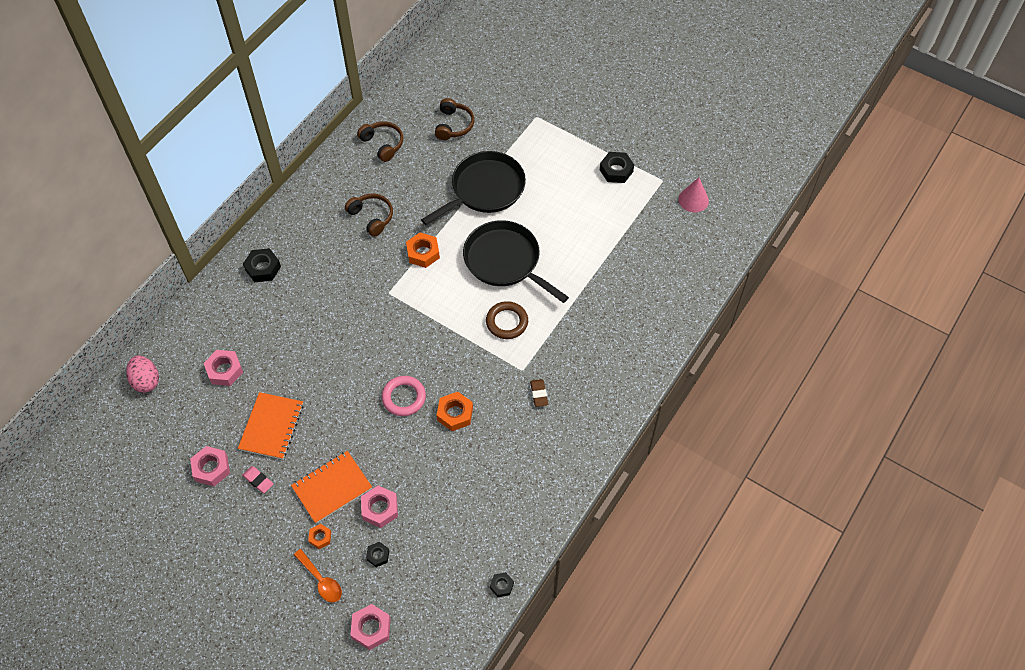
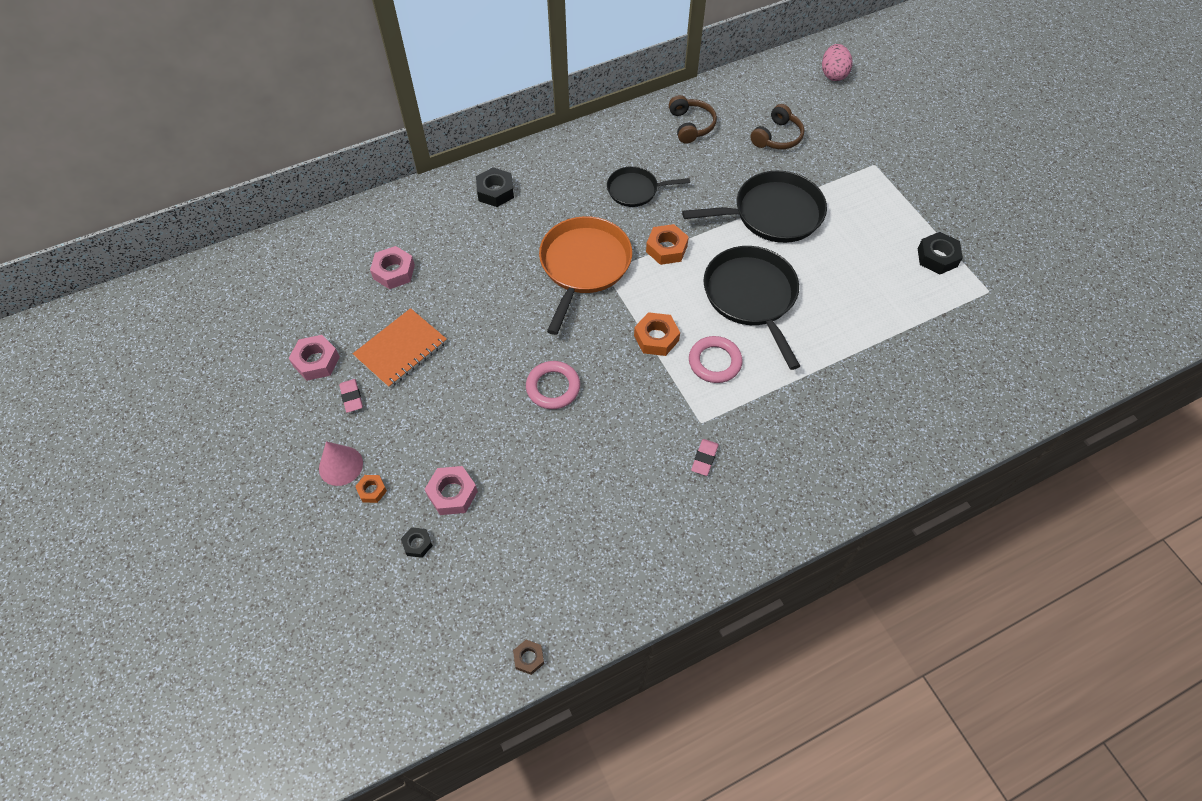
camera: 30 degrees right, 0 degrees up
pink egg [126,355,159,393] -> pink egg moved to [822,44,853,81]
orange notebook [291,451,372,523] -> none
orange spoon [294,549,342,602] -> none
brown headphones [345,193,393,237] -> black pan [607,166,690,207]
pink nut [350,604,390,650] -> none
orange nut [437,392,473,431] -> orange nut moved to [634,312,680,356]
brown ring [486,301,528,339] -> pink ring [689,336,742,383]
black nut [490,572,514,597] -> brown nut [513,640,544,675]
brown eraser [530,379,548,407] -> pink eraser [691,439,719,476]
pink cone [678,177,709,212] -> pink cone moved to [319,442,363,486]
none -> orange pan [539,216,632,335]

